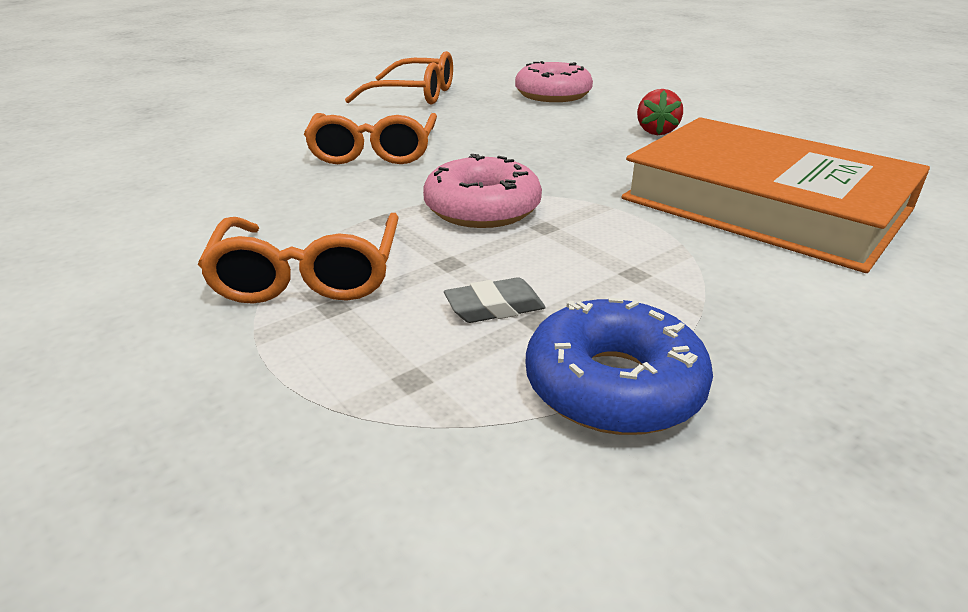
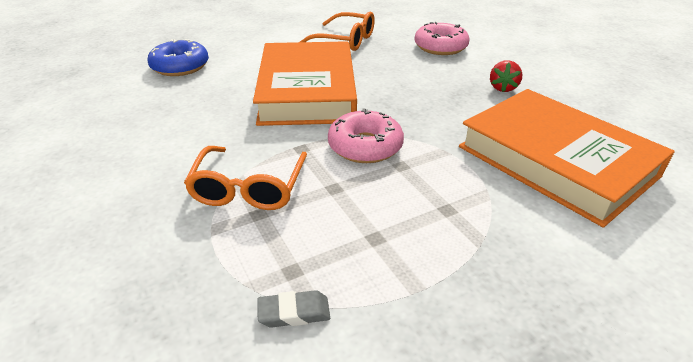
camera: 10 degrees right, 5 degrees up
orange glasses [304,113,437,164] -> orange book [253,41,357,126]
grey eraser [444,277,546,323] -> grey eraser moved to [257,290,330,328]
blue donut [526,298,713,435] -> blue donut moved to [148,39,209,76]

